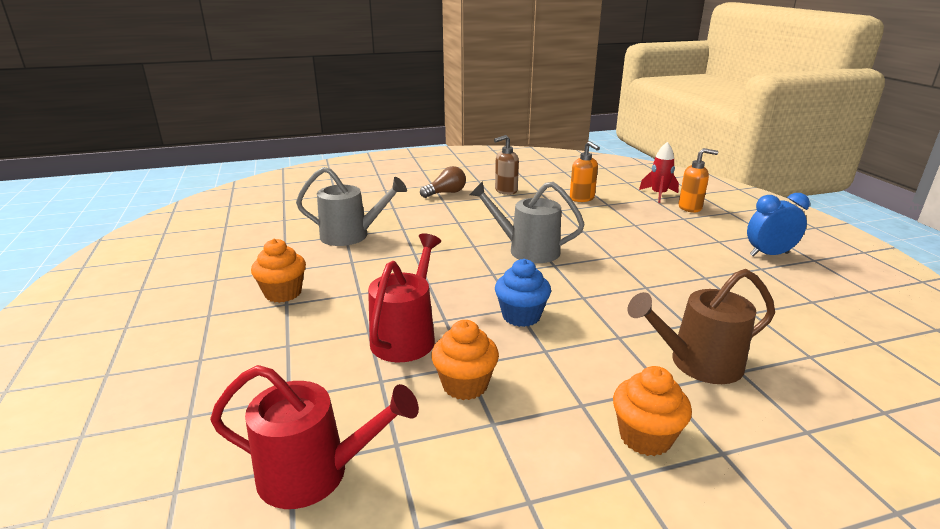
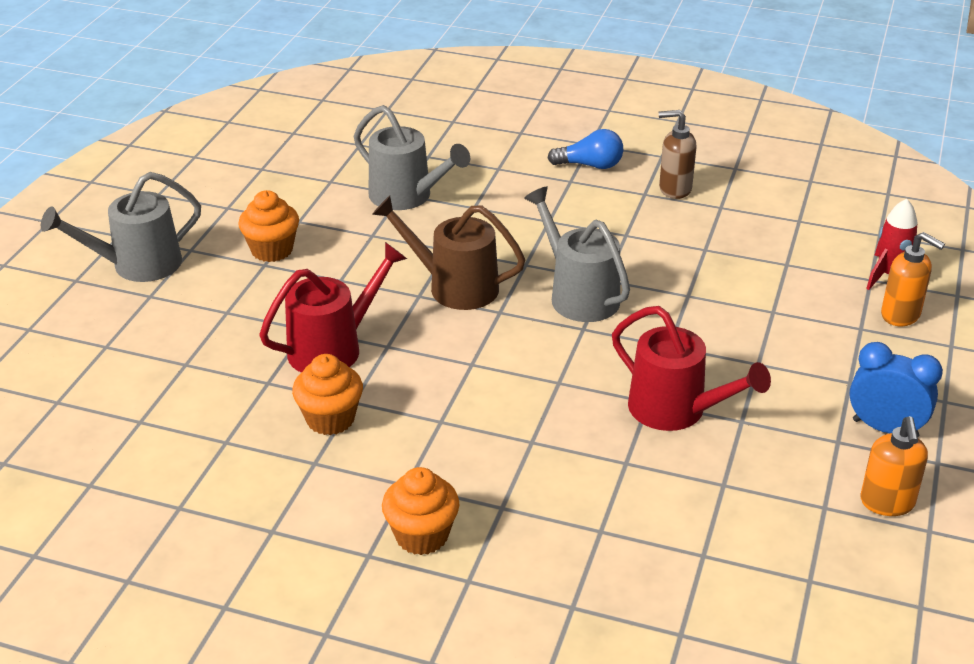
camera: 35 degrees right, 10 degrees up
red watering can [210,365,419,509] -> red watering can moved to [612,306,771,431]
brown light bulb [420,166,466,198] -> blue light bulb [548,129,623,169]
blue cupcake [495,259,551,327] -> none
orange soap dispenser [570,141,600,202] -> orange soap dispenser moved to [860,416,928,516]
brown watering can [627,269,775,384] -> brown watering can moved to [372,196,525,310]
none -> grey watering can [41,172,201,282]

